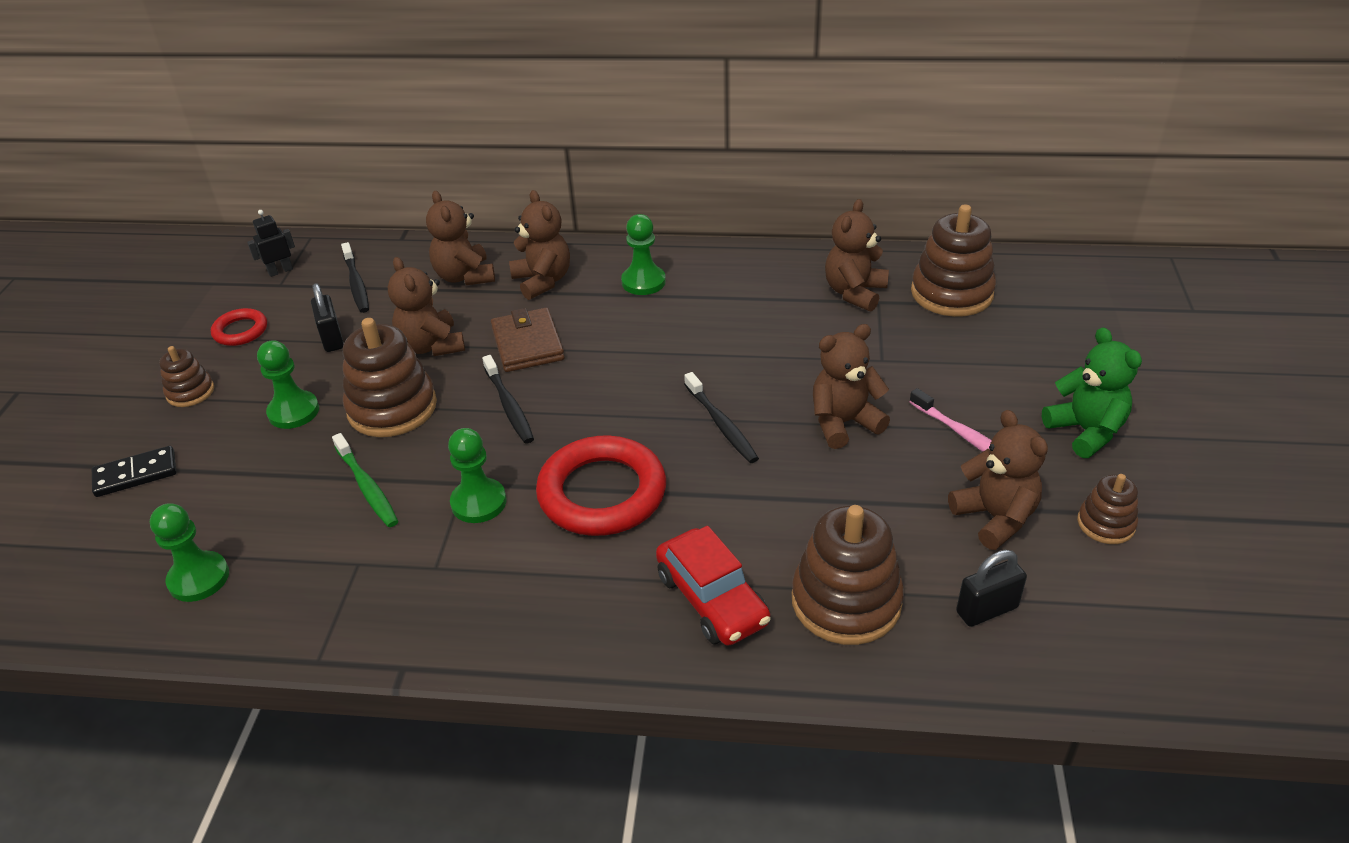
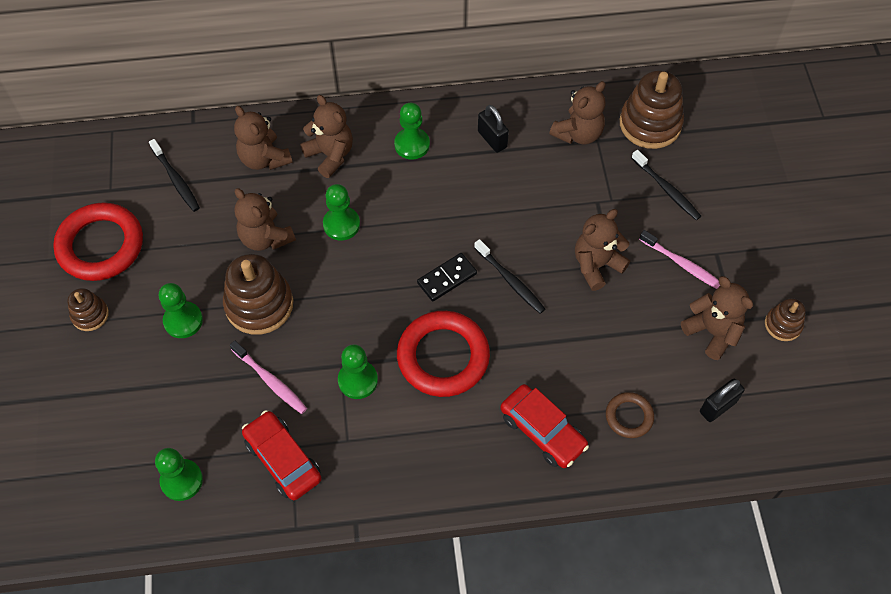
camera: 15 degrees left, 20 degrees up
black domino [92,446,176,497] -> black domino moved to [417,253,477,302]
red ring [211,308,267,346] -> red ring [53,203,143,281], size x1.96
black robot [247,210,295,277] -> none
black padlock [311,283,344,352] -> black padlock moved to [478,105,509,153]
green toothbrush [332,433,398,527] -> pink toothbrush [230,340,307,414]
black toothbrush [482,355,534,443] -> black toothbrush moved to [632,150,701,220]
brown wallet [491,308,565,372] -> green pawn [323,184,360,241]
brown stacking toy [792,505,904,645] -> brown ring [606,392,654,438]
brown teddy bear [825,199,889,311] -> brown teddy bear turned 150 degrees counterclockwise [549,81,605,145]
green teddy bear [1042,327,1142,458] -> none
none -> red car [242,410,322,500]

